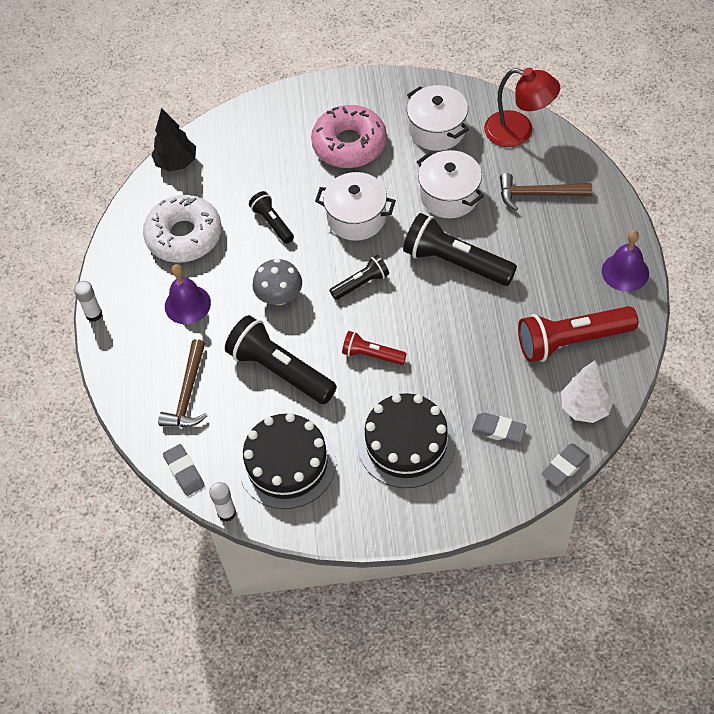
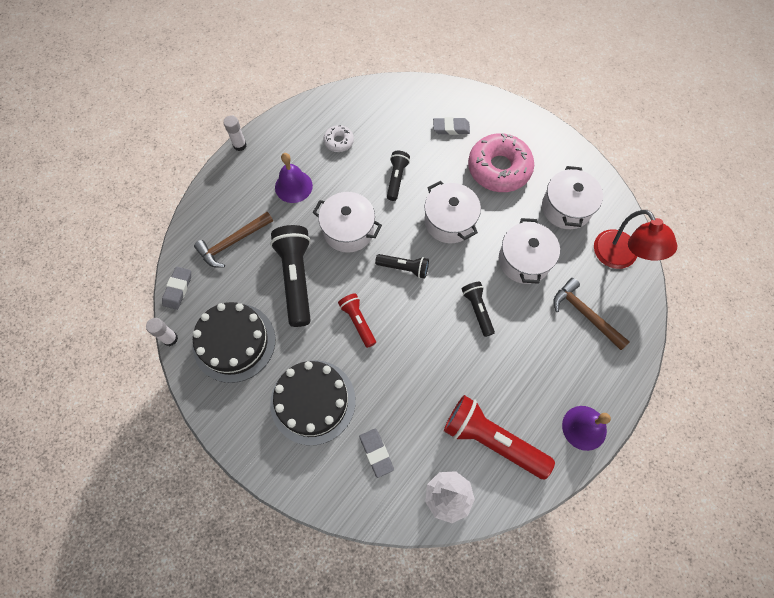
camera: 40 degrees right, 10 degrees up
white donut [143,195,222,263] -> white donut [323,125,354,152], size x0.48
black tree [151,108,196,171] -> none
grey mushroom [253,258,302,305] -> white pot [313,192,382,253]
black flashlight [403,213,517,286] -> black flashlight [462,282,495,337], size x0.54
grey eraser [541,443,589,487] -> grey eraser moved to [433,117,470,135]

